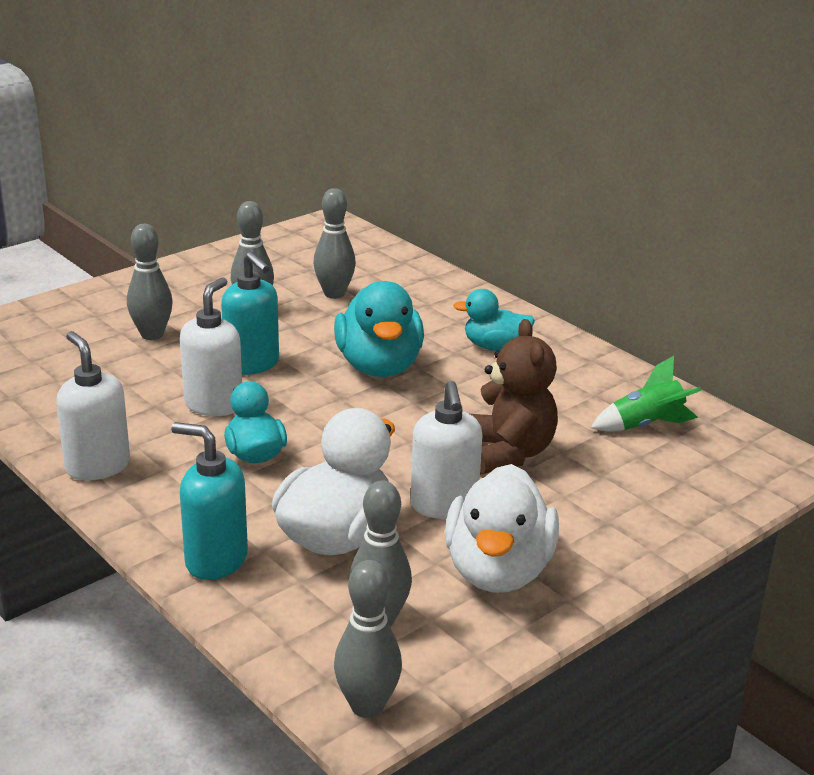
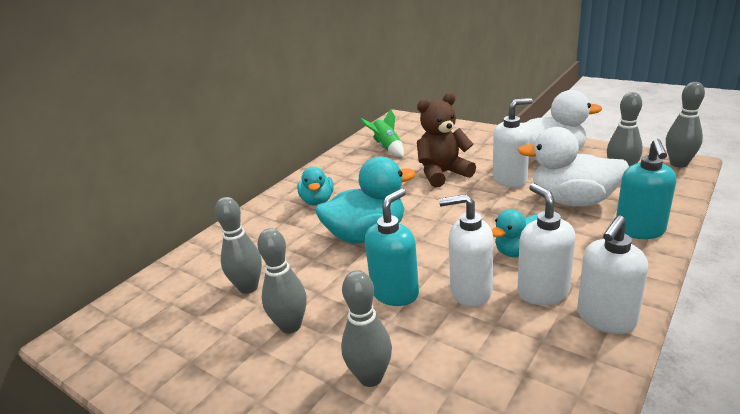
camera: 100 degrees left, 0 degrees up
none -> white soap dispenser [517,183,576,305]

